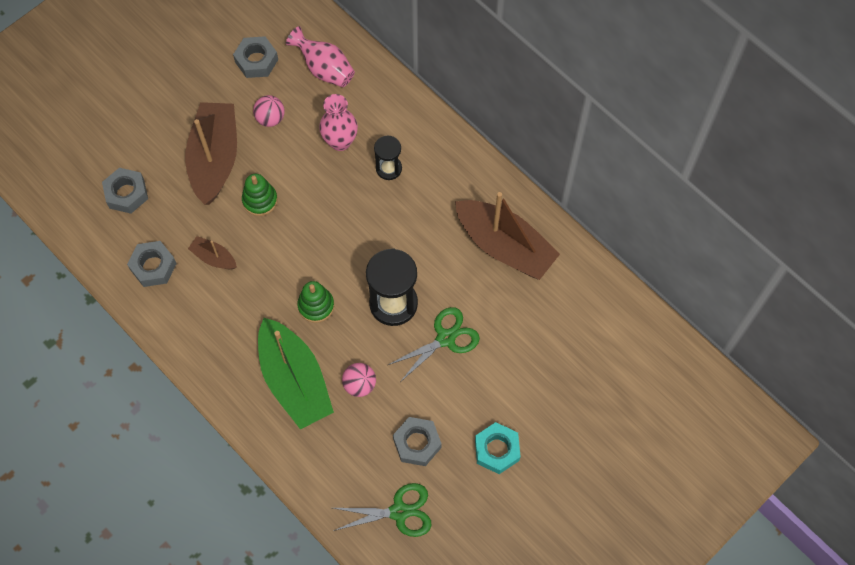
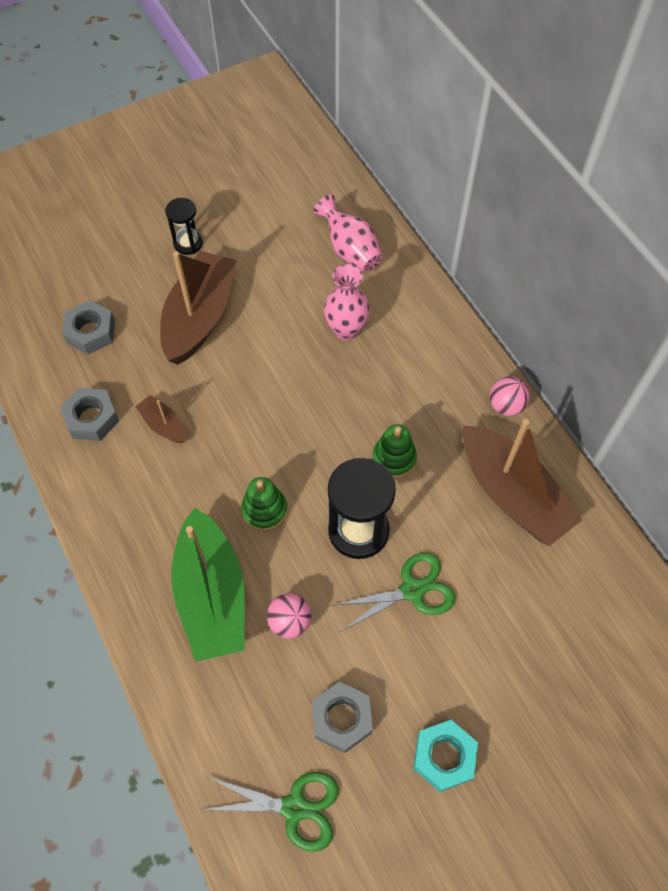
camera: 15 degrees right, 5 degrees down
grey nut [233,36,278,78] -> none
green stacking toy [242,174,278,216] -> green stacking toy moved to [372,424,417,478]
pink ball [253,95,285,127] -> pink ball moved to [490,377,530,416]
black hourglass [374,136,402,180] -> black hourglass moved to [165,198,203,255]

